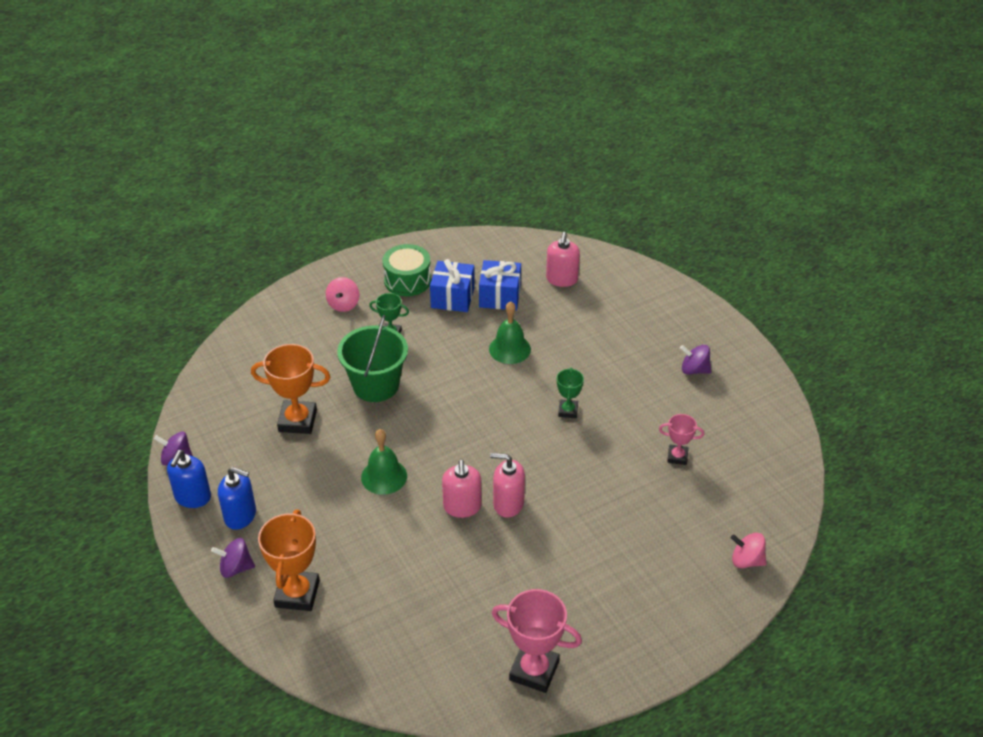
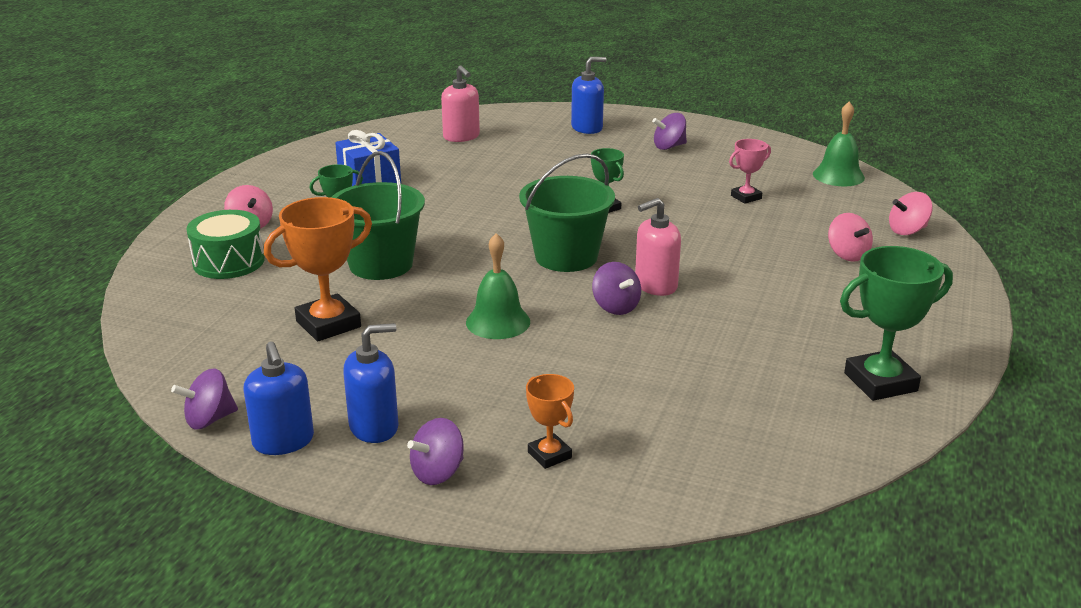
camera: 40 degrees left, 15 degrees down
orange trophy [258,510,320,611] -> orange trophy [526,374,574,469], size x0.56
green drum [383,244,431,296] -> green drum moved to [186,210,265,279]
pink soap dispenser [442,460,481,518] -> purple spinning top [592,262,641,315]
blue gift [479,260,521,310] -> none
green bell [489,301,531,364] -> green bell moved to [813,102,865,186]
pink trophy [492,589,582,693] -> green trophy [840,246,953,401]
none -> green bucket [519,153,615,272]
none -> blue soap dispenser [571,57,607,134]
none -> pink spinning top [828,213,873,262]

